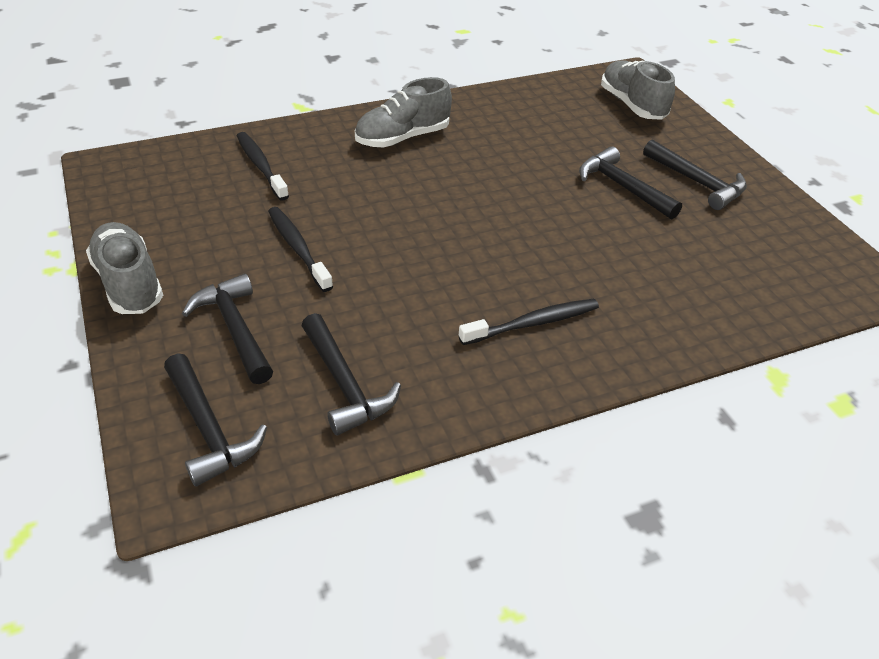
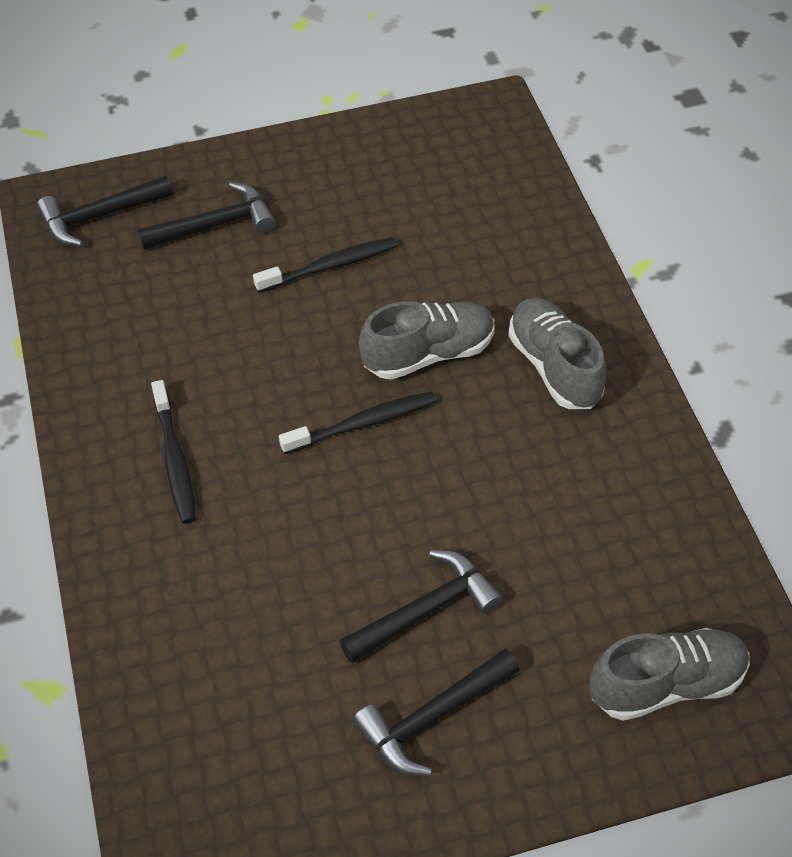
camera: 100 degrees right, 10 degrees up
grey shoe [86,222,163,314] -> grey shoe moved to [359,301,494,380]
black toothbrush [237,132,289,201] -> black toothbrush moved to [279,391,437,454]
black hammer [301,313,401,435] -> none

